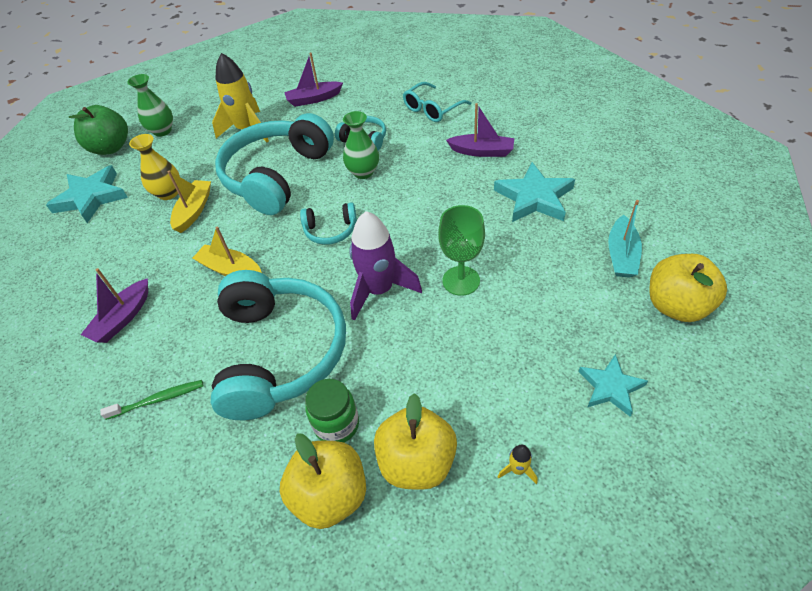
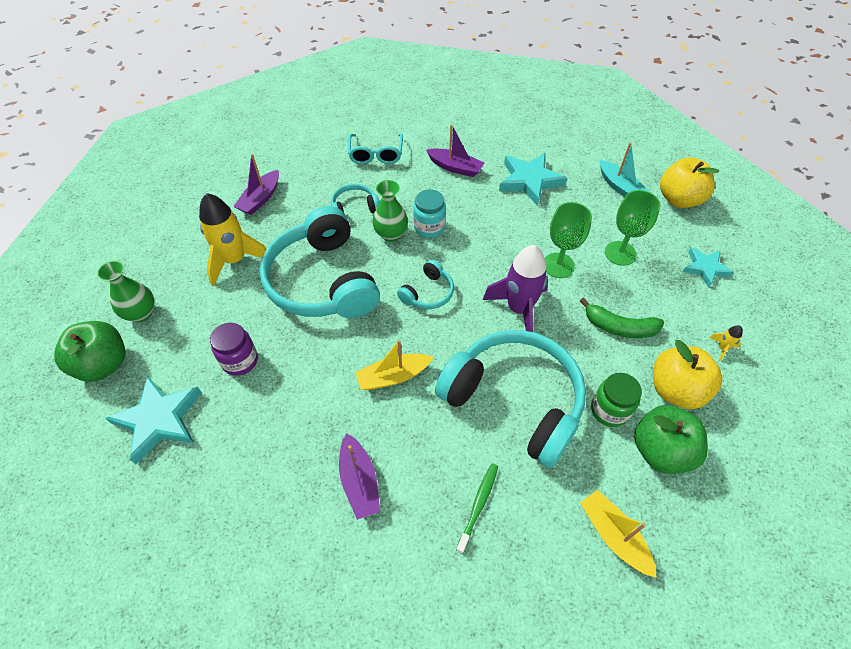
camera: 50 degrees left, 5 degrees up
yellow vase [129,134,180,200] -> purple jar [210,323,258,376]
yellow boat [167,170,211,233] -> yellow boat moved to [580,490,657,578]
yellow apple [280,433,366,529] -> green apple [634,405,708,474]
purple boat [446,103,514,157] -> purple boat turned 60 degrees clockwise [426,124,484,177]
none -> turquoise jar [413,189,446,238]
none -> green banana [580,298,664,338]
none -> green goblet [605,190,661,266]

